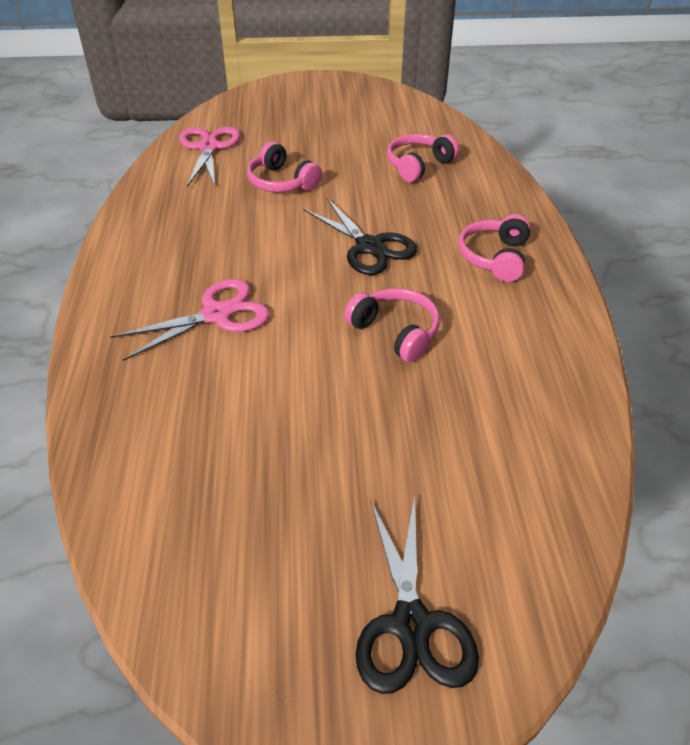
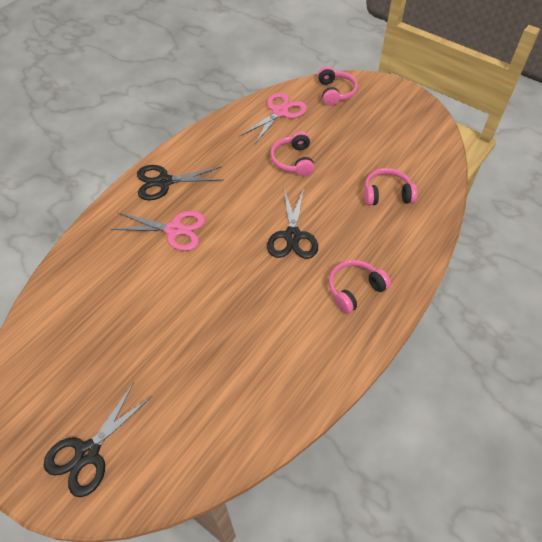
camera: 40 degrees right, 10 degrees up
pink headphones [344,288,440,362] -> pink headphones moved to [318,66,358,106]
none -> black scissors [137,165,223,200]

